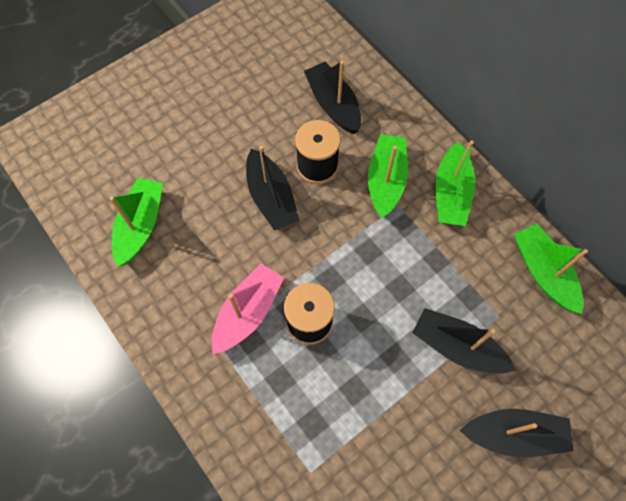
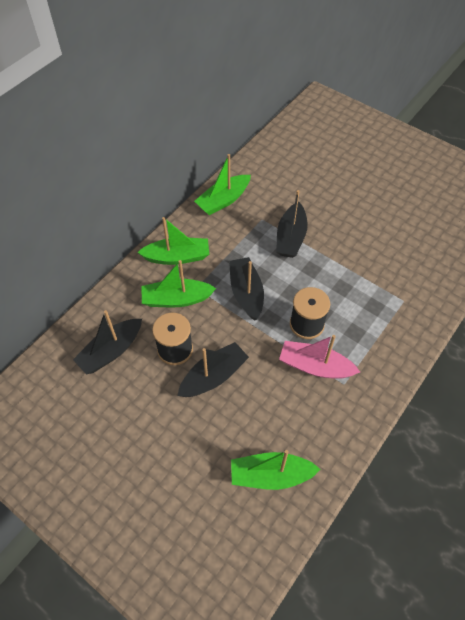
camera: 105 degrees left, 10 degrees down
black boat [460,409,573,457] -> black boat moved to [229,257,264,321]

